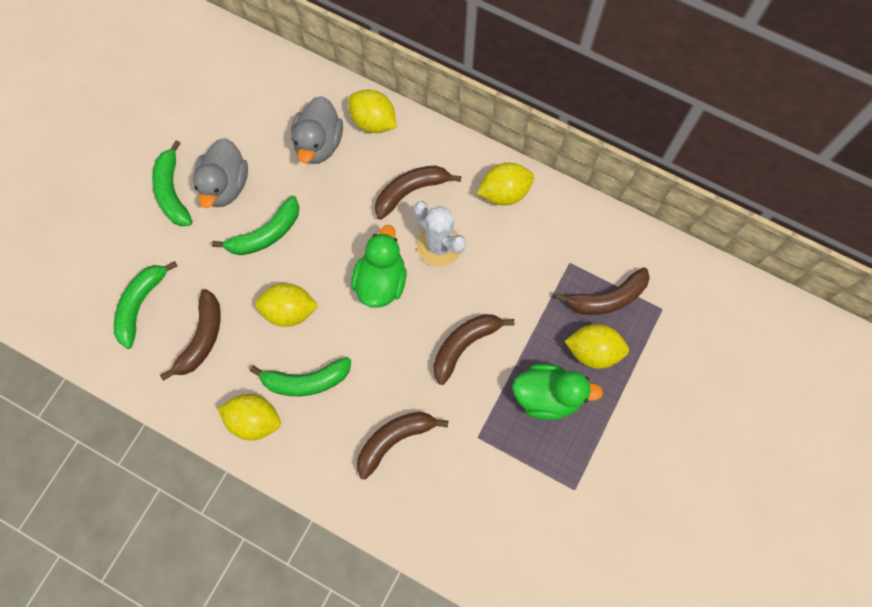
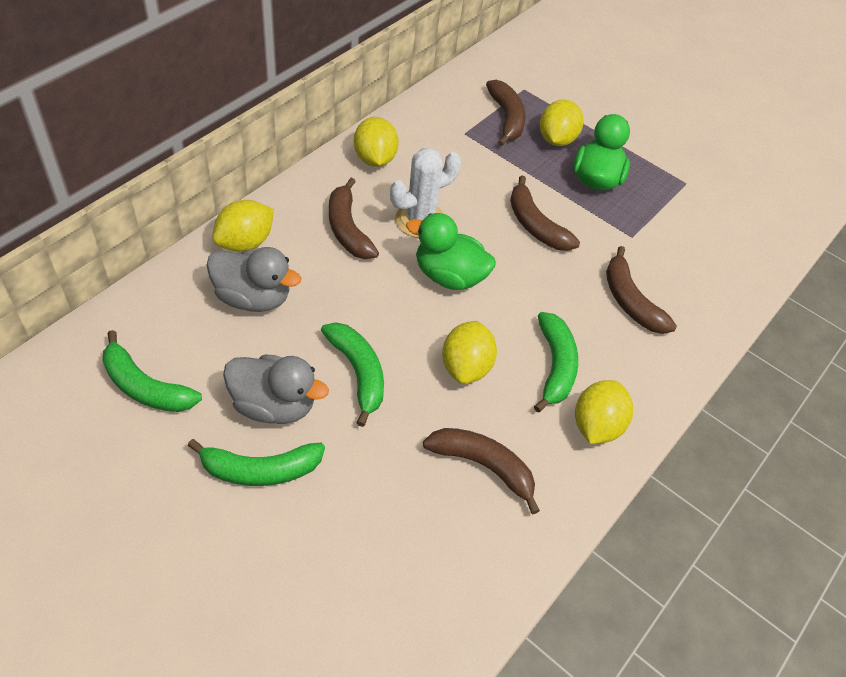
camera: 85 degrees left, 20 degrees down
green banana [114,261,177,349] -> green banana moved to [102,330,202,412]

